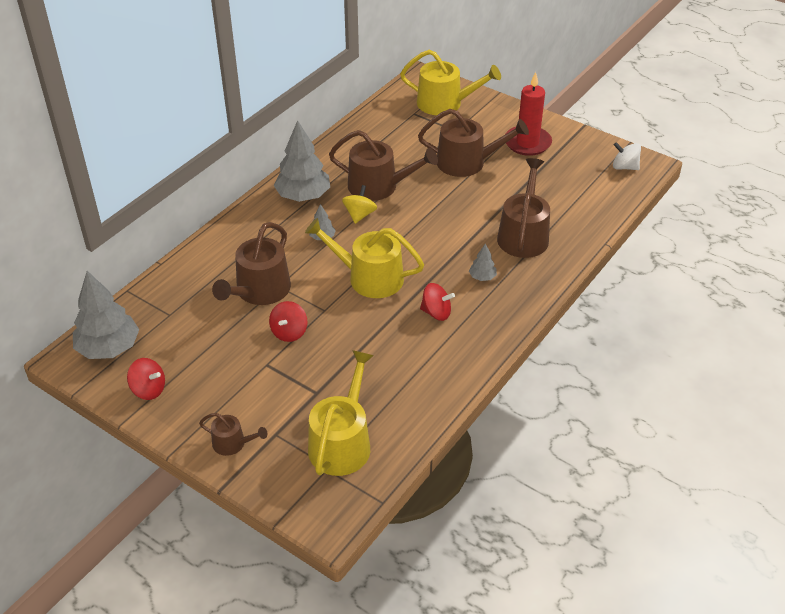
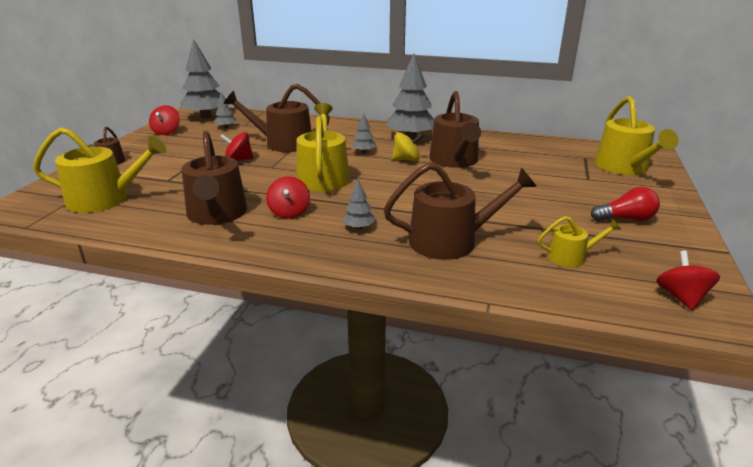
camera: 70 degrees right, 15 degrees down
brown watering can [418,109,529,177] -> brown watering can moved to [181,131,247,225]
red candle [506,72,552,156] -> red light bulb [591,187,660,221]
white spinning top [613,142,641,170] -> red spinning top [656,251,720,310]
none -> grey tree [214,92,237,128]
none -> yellow watering can [538,216,621,267]

